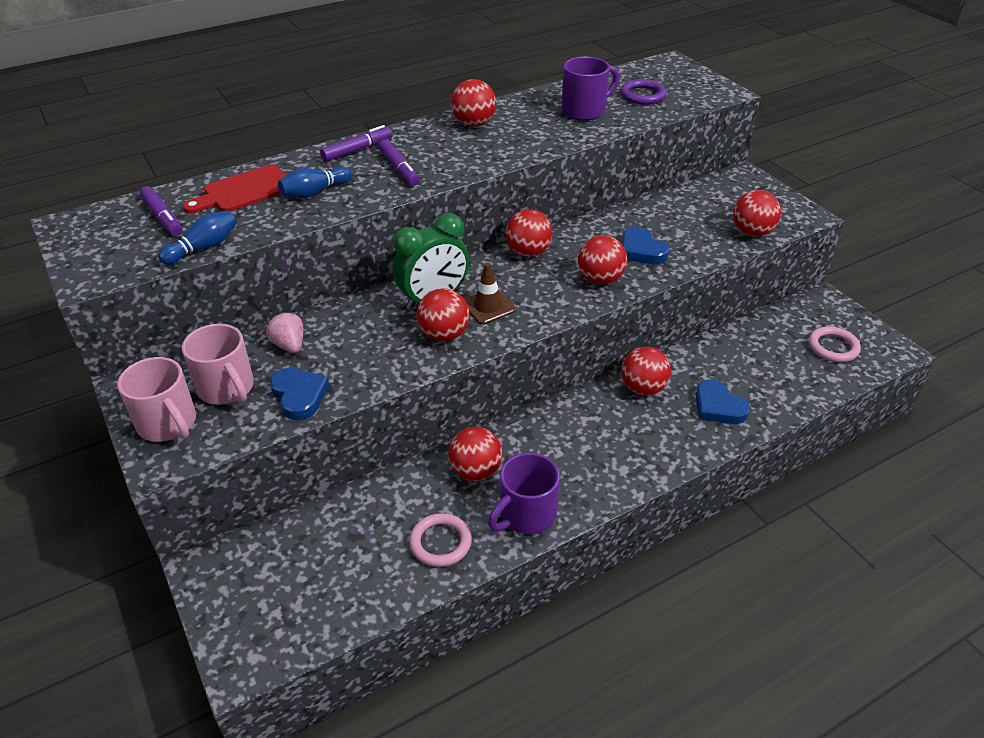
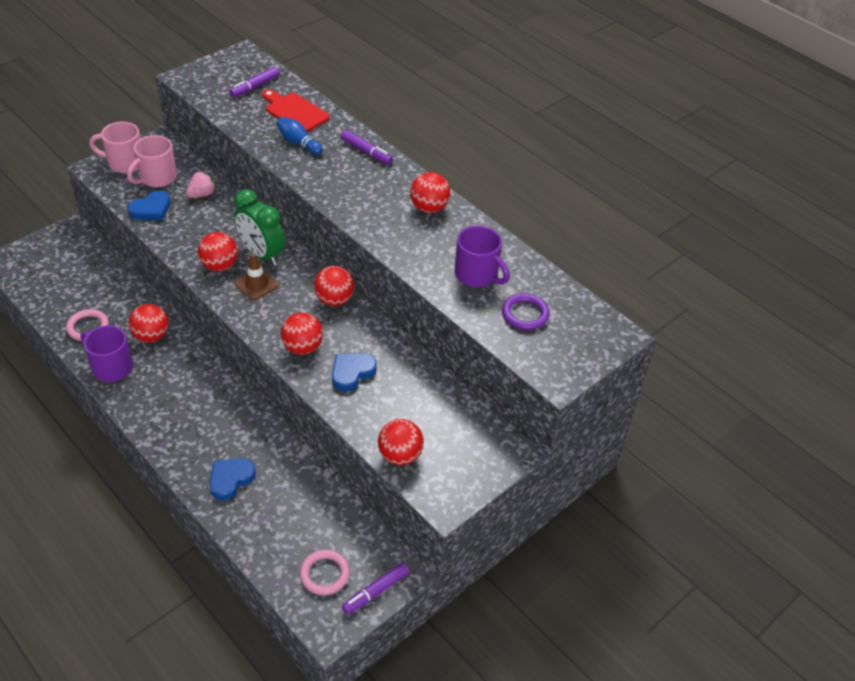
camera: 75 degrees right, 5 degrees up
pink mug [117,357,196,442] -> pink mug turned 60 degrees clockwise [89,122,141,173]
blue bowling pin [158,211,237,265] -> none
purple marker [378,140,420,186] -> purple marker moved to [342,563,409,615]
red ball [621,346,671,396] -> none

